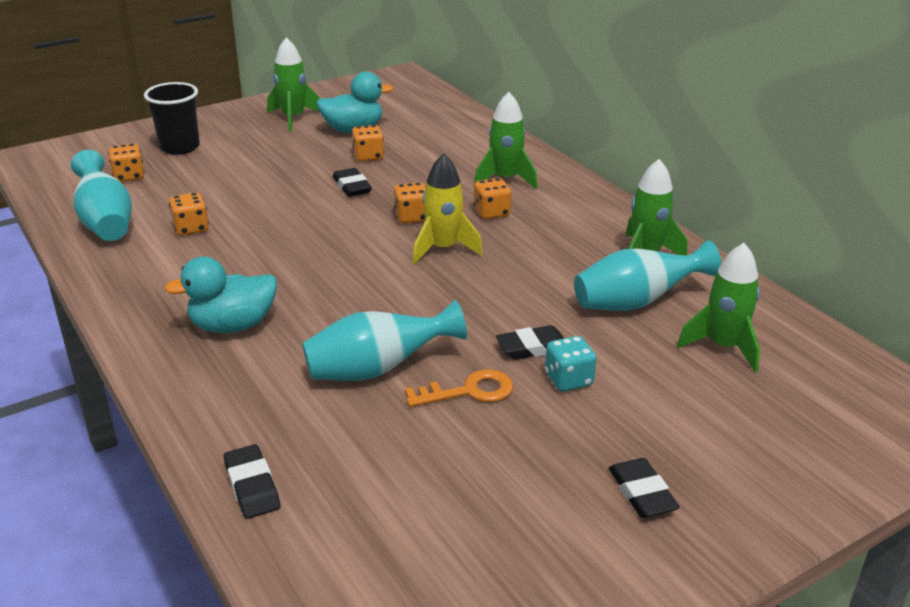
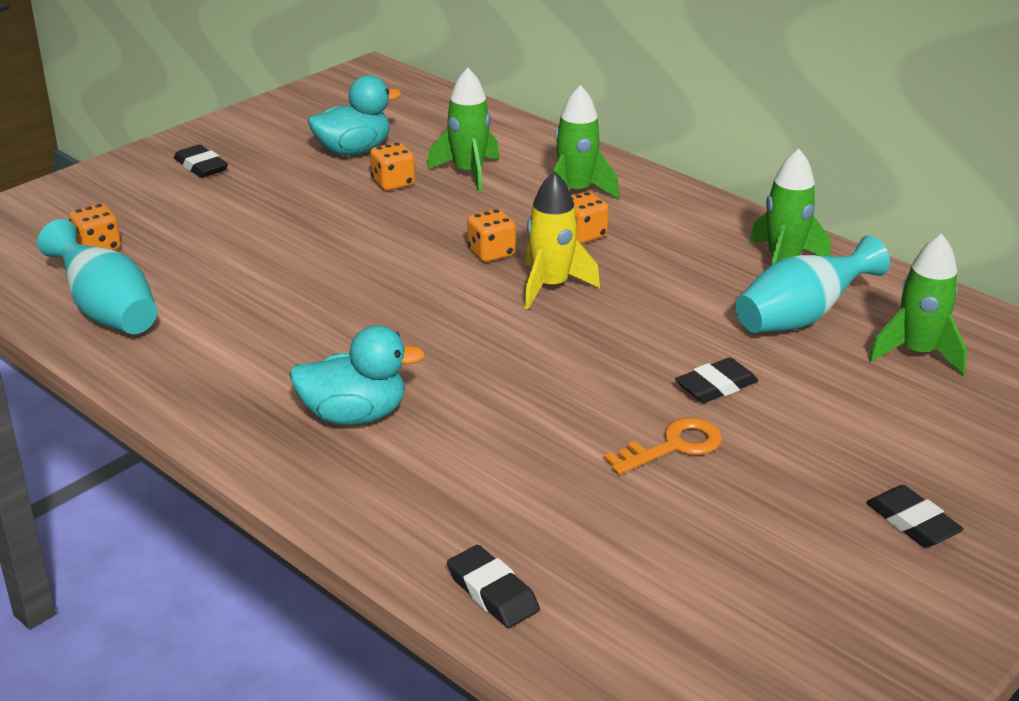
camera: 15 degrees left, 0 degrees up
black cup [144,82,200,155] -> none
turquoise duck [164,256,277,333] -> turquoise duck turned 150 degrees counterclockwise [289,325,425,425]
orange dice [169,192,209,236] -> none
green rocket [267,37,320,132] -> green rocket moved to [427,68,499,193]
turquoise vase [302,300,467,381] -> none
black eraser [333,168,372,197] -> black eraser moved to [174,144,228,178]
turquoise dice [545,336,597,392] -> none

